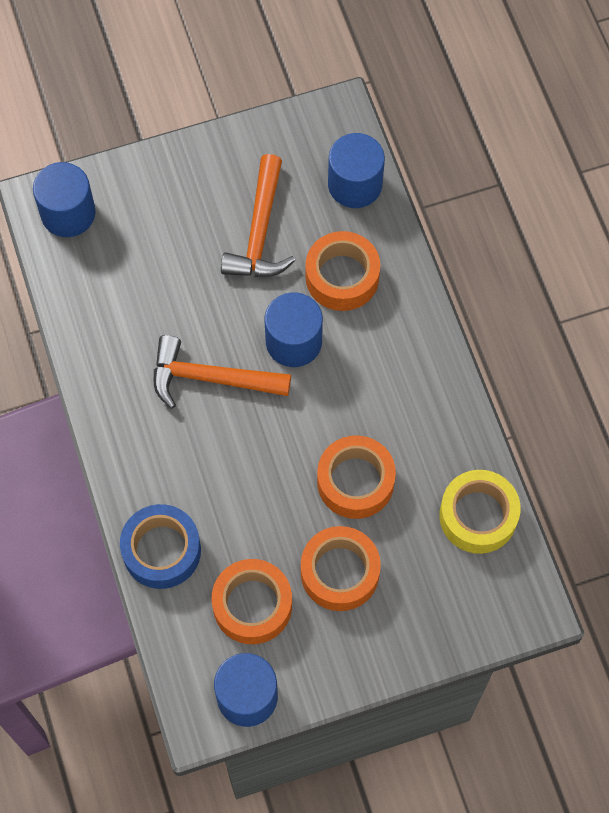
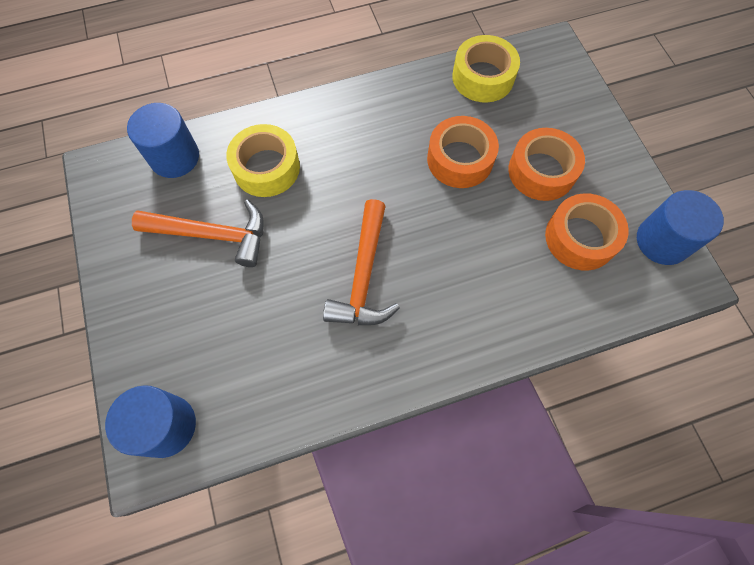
camera: 90 degrees left, 0 degrees up
blue tape [120,504,201,589] -> none
blue cylinder [265,293,323,367] -> none
orange tape [305,231,380,311] -> yellow tape [226,124,300,197]

